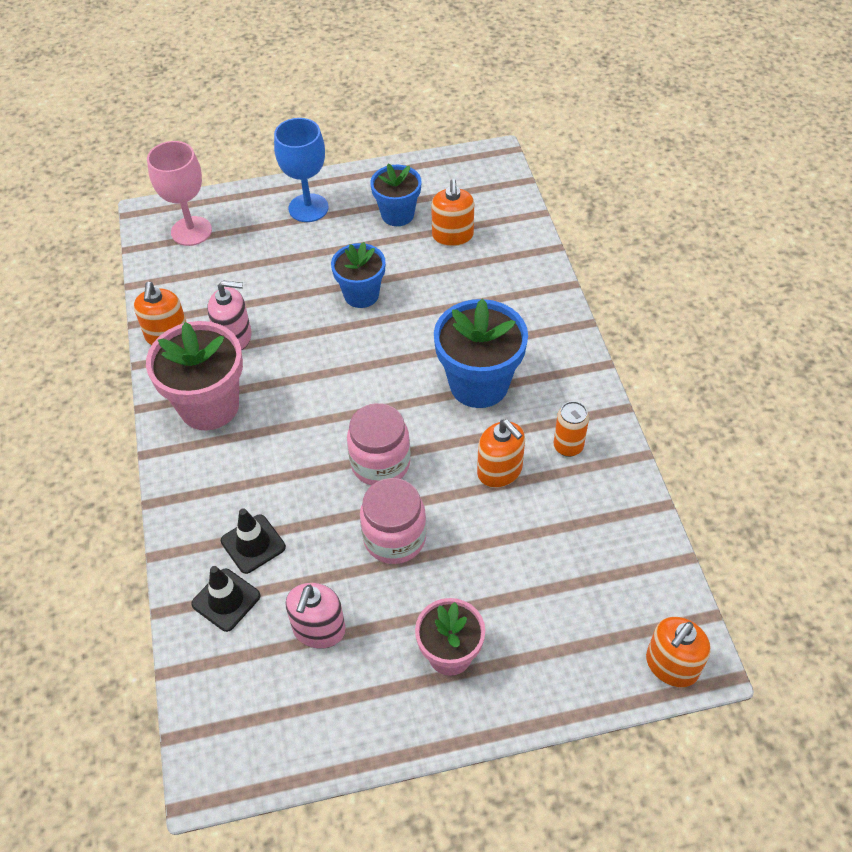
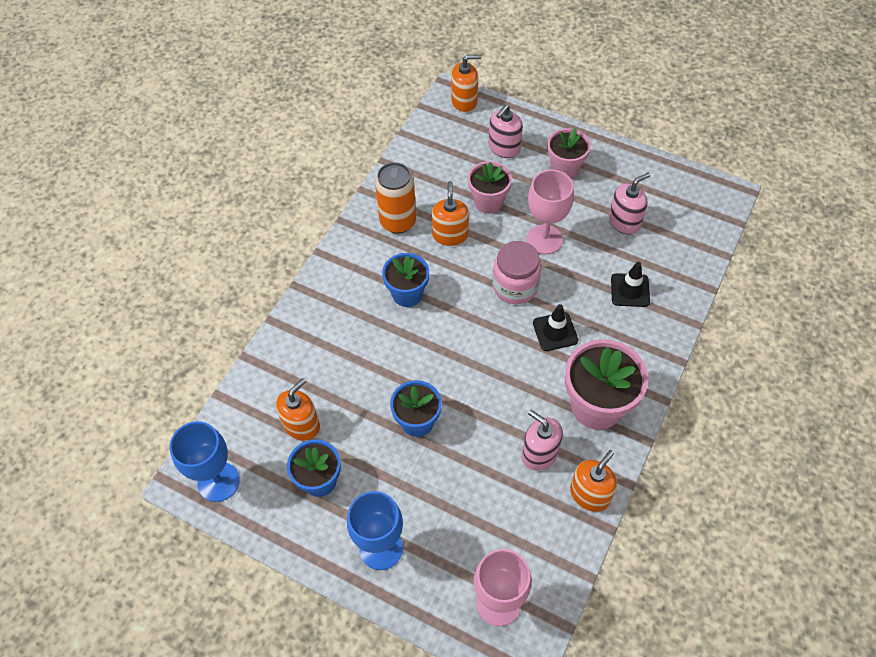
camera: 140 degrees left, 5 degrees up
black traffic cone [191,566,261,632] -> black traffic cone moved to [533,304,578,351]
pink jar [360,478,426,564] -> pink goblet [527,170,574,254]
blue flower pot [434,299,528,408] -> blue flower pot [382,253,429,307], size x0.64
orange can [554,401,589,457] -> orange can [375,162,416,234], size x1.65
none -> blue goblet [169,421,240,502]
none -> pink flower pot [468,161,512,214]
none -> pink soap dispenser [489,104,523,158]

